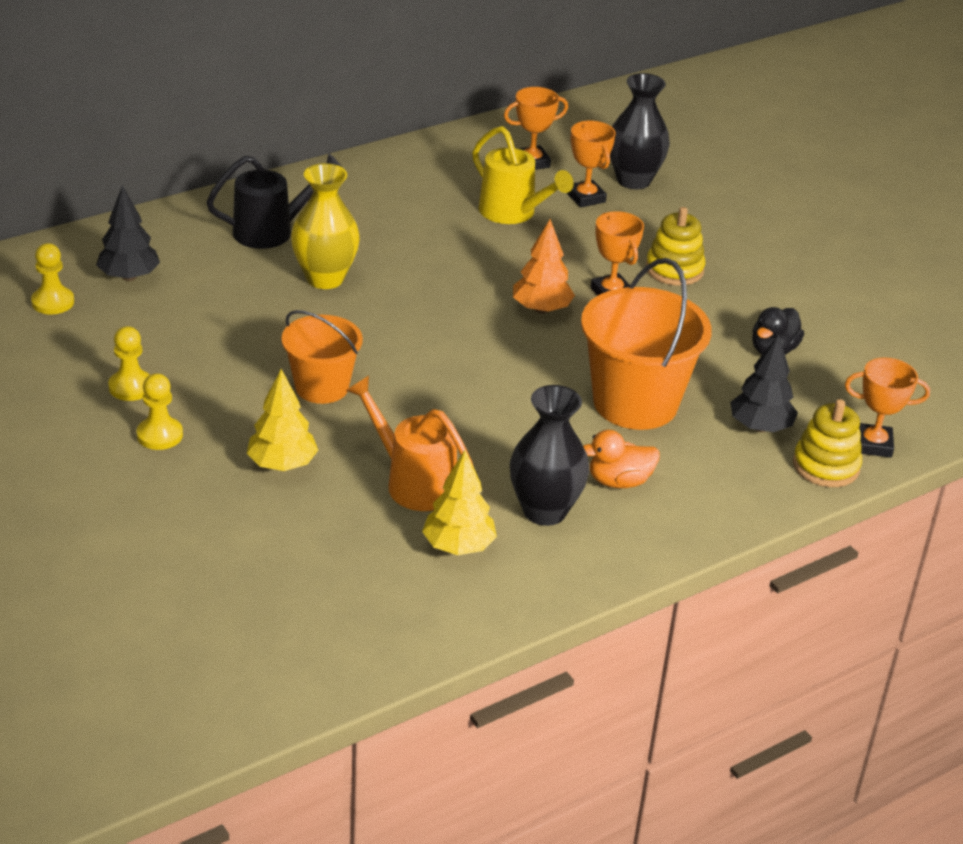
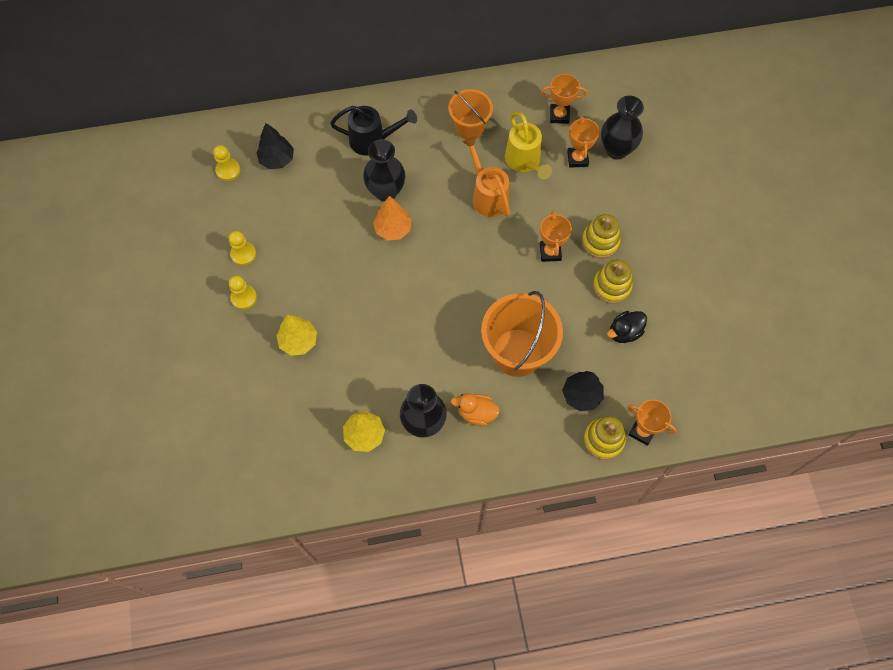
camera: 25 degrees right, 30 degrees up
orange bucket [281,310,363,404] -> orange bucket moved to [448,89,493,139]
yellow vase [291,163,360,289] -> black vase [363,139,406,202]
orange watering can [346,376,474,511] -> orange watering can moved to [462,136,510,217]
orange tree [513,219,575,313] -> orange tree moved to [373,196,412,241]
none -> yellow stacking toy [593,260,633,304]

